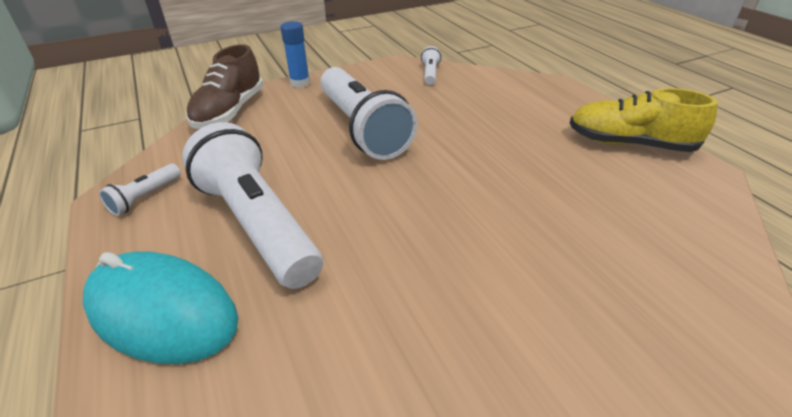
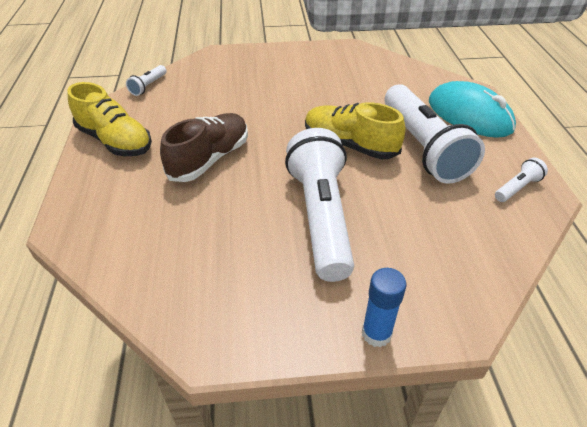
camera: 160 degrees left, 5 degrees up
brown shoe [186,44,264,129] -> brown shoe moved to [160,113,248,182]
white flashlight [421,46,441,85] -> white flashlight moved to [126,65,167,96]
none -> yellow shoe [305,102,405,159]

